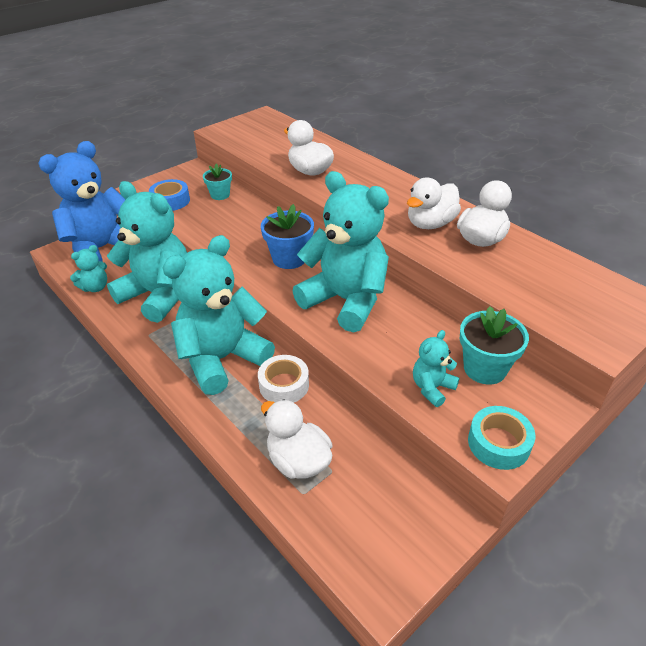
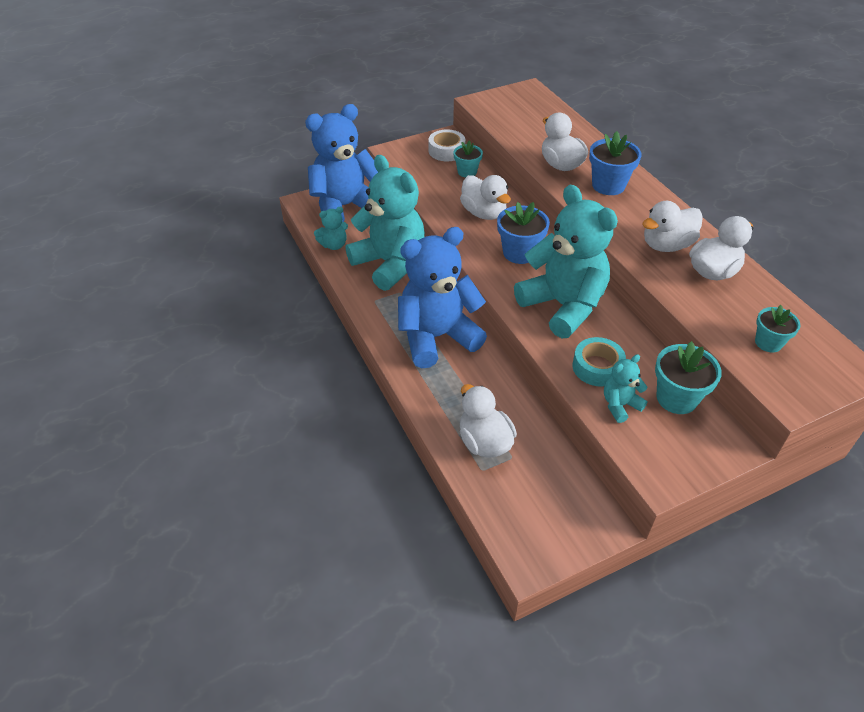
camera: 15 degrees right, 5 degrees up
blue tape [149,179,190,211] -> none
turquoise teddy bear [162,235,275,395] -> blue teddy bear [398,227,487,368]
white tape [258,355,309,403] -> white tape moved to [428,130,465,161]
turquoise tape [468,406,535,470] -> turquoise tape moved to [573,337,626,387]
none -> white duck [460,175,511,220]
none -> blue flower pot [589,131,641,195]
none -> turquoise flower pot [755,305,801,352]

